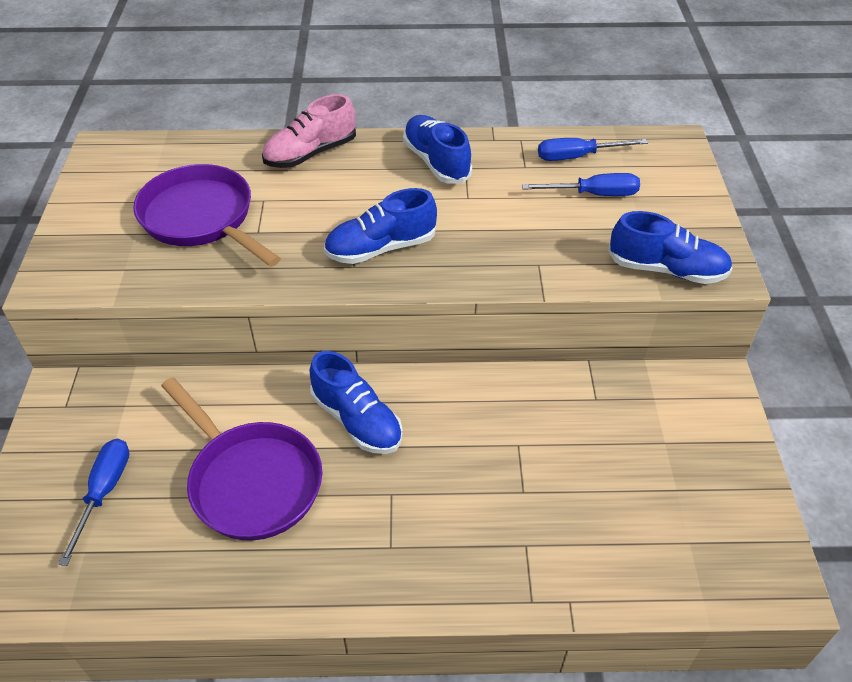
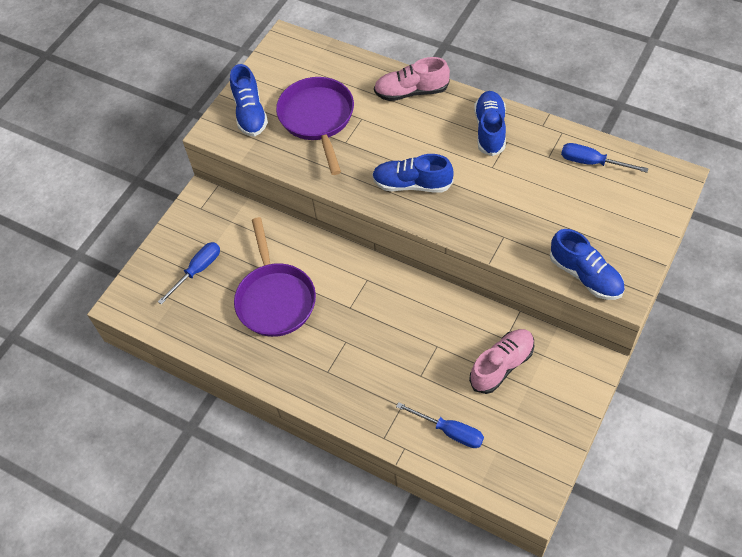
camera: 35 degrees right, 10 degrees up
blue shoe [310,351,403,454] -> blue shoe moved to [230,64,268,137]
blue screwdriver [522,173,640,196] -> blue screwdriver moved to [396,402,484,448]
none -> pink shoe [469,329,534,394]

